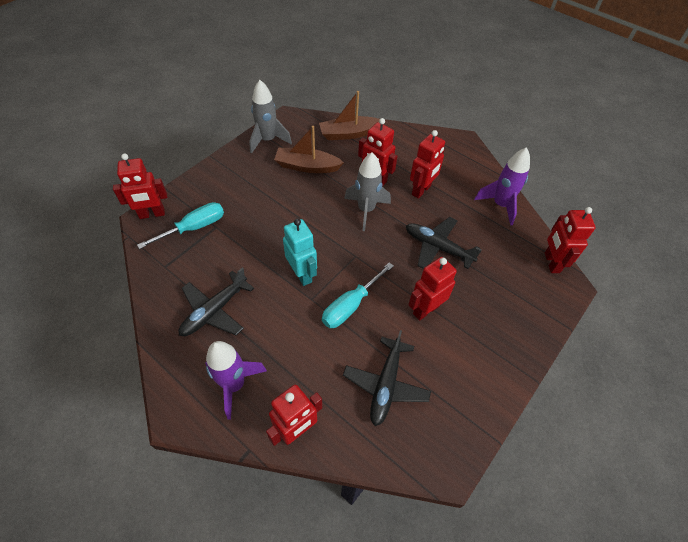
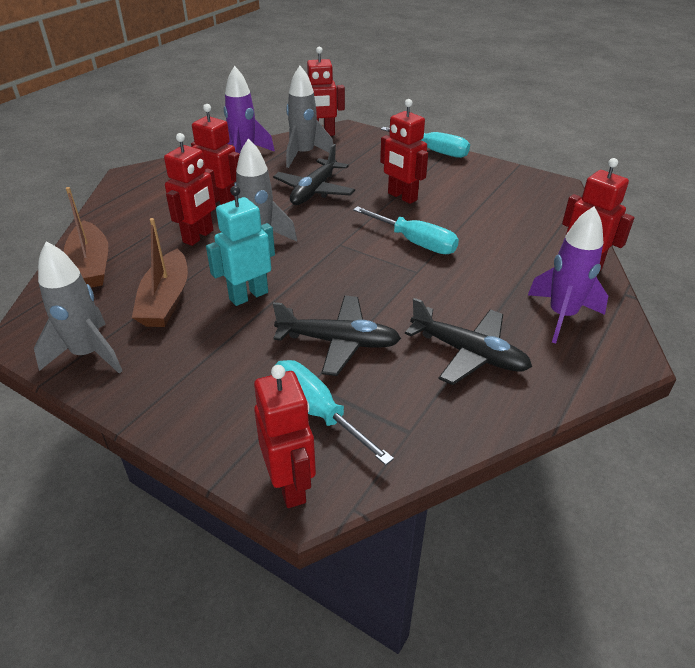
camera: 95 degrees left, 15 degrees down
turquoise robot [283,219,317,286] -> turquoise robot moved to [206,186,275,306]
black plane [343,330,431,426] -> black plane moved to [273,296,401,376]
none -> grey rocket [286,66,333,168]
none -> turquoise screwdriver [381,127,470,158]

